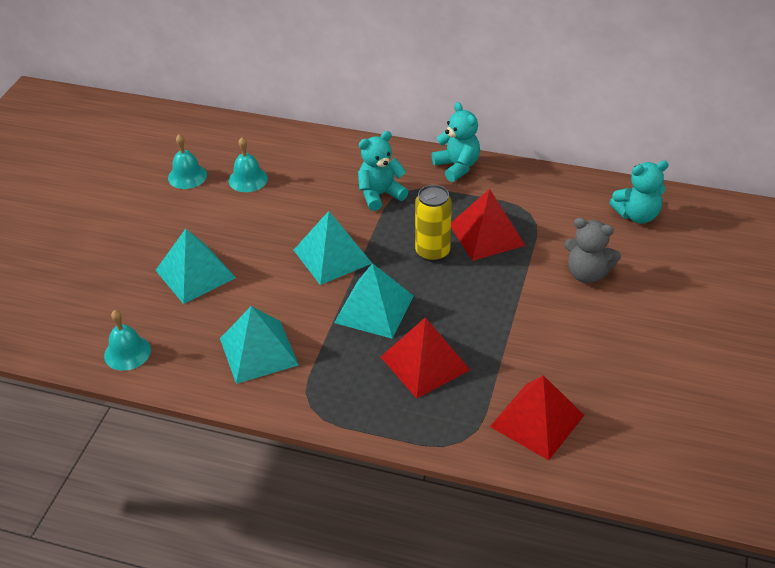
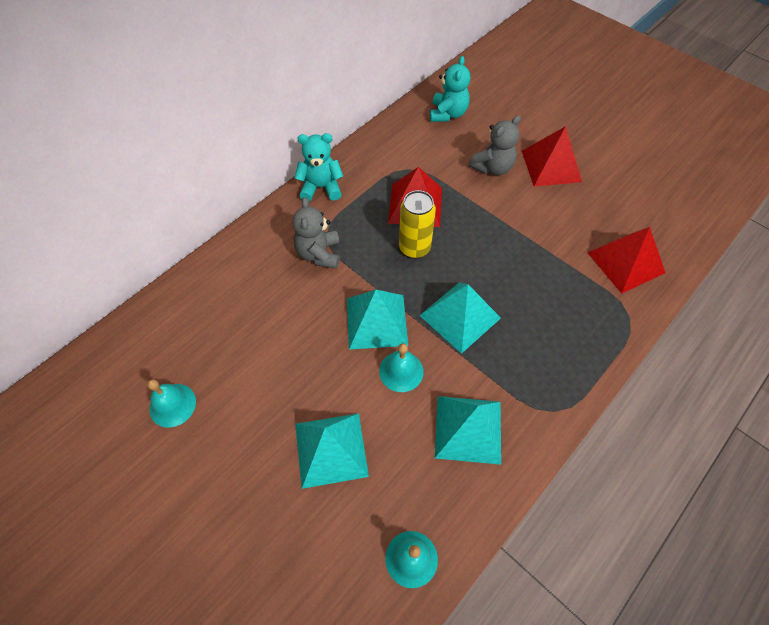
camera: 65 degrees left, 15 degrees up
turquoise bell [229,137,268,192] -> turquoise bell moved to [379,343,424,392]
turquoise teddy bear [358,131,409,211] -> grey teddy bear [292,197,340,269]
red pyramid [381,317,470,399] -> red pyramid moved to [522,126,582,187]

